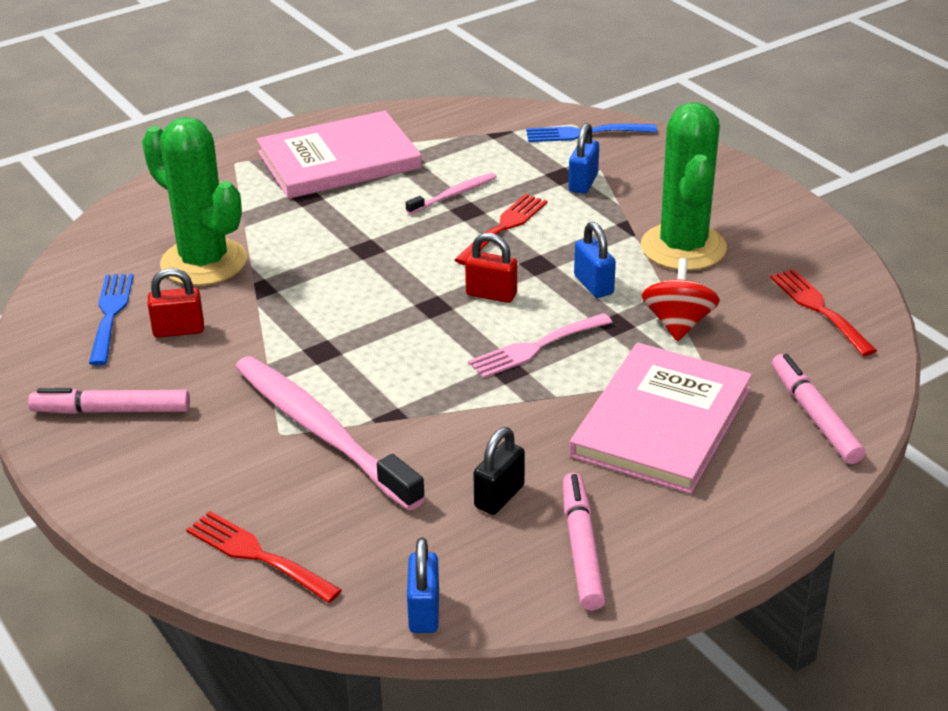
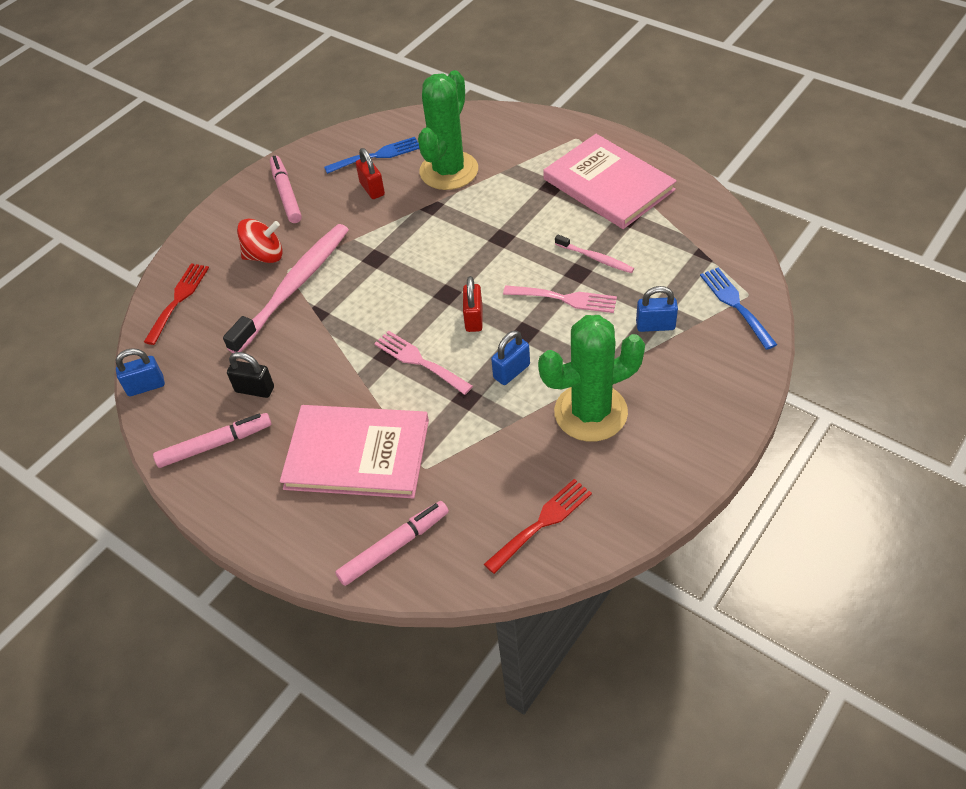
camera: 75 degrees right, 15 degrees up
red fork [454,194,547,265] -> pink fork [503,285,617,313]
red spinning top [641,258,720,341] -> red spinning top moved to [237,219,283,263]

